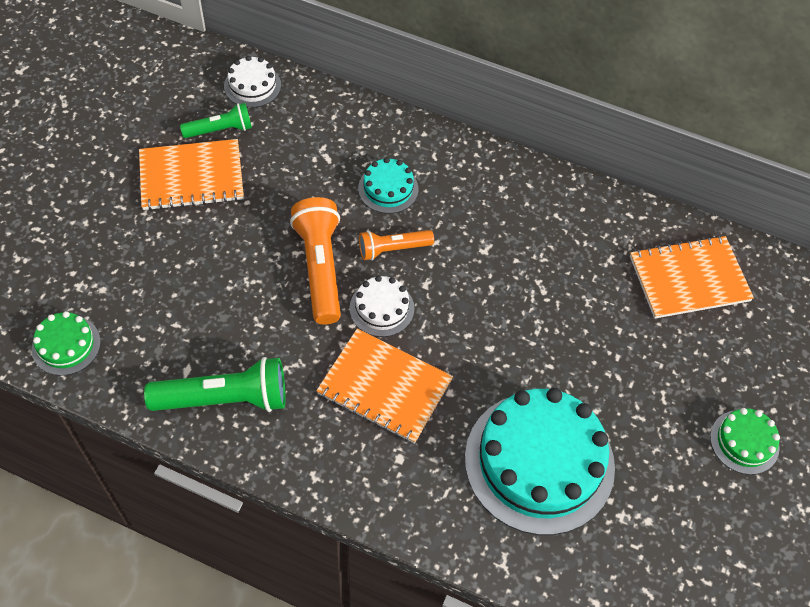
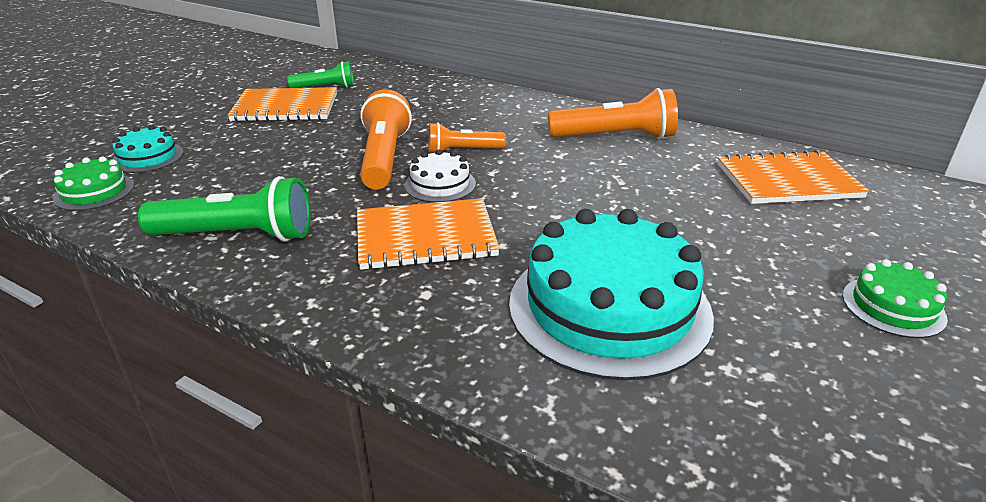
camera: 10 degrees right, 25 degrees down
white cake [224,56,281,108] -> none
orange notebook [316,329,453,444] -> orange notebook turned 45 degrees counterclockwise [357,198,500,270]
turquoise cake [358,157,418,214] -> turquoise cake moved to [112,125,184,173]
none -> orange flashlight [548,88,678,139]

